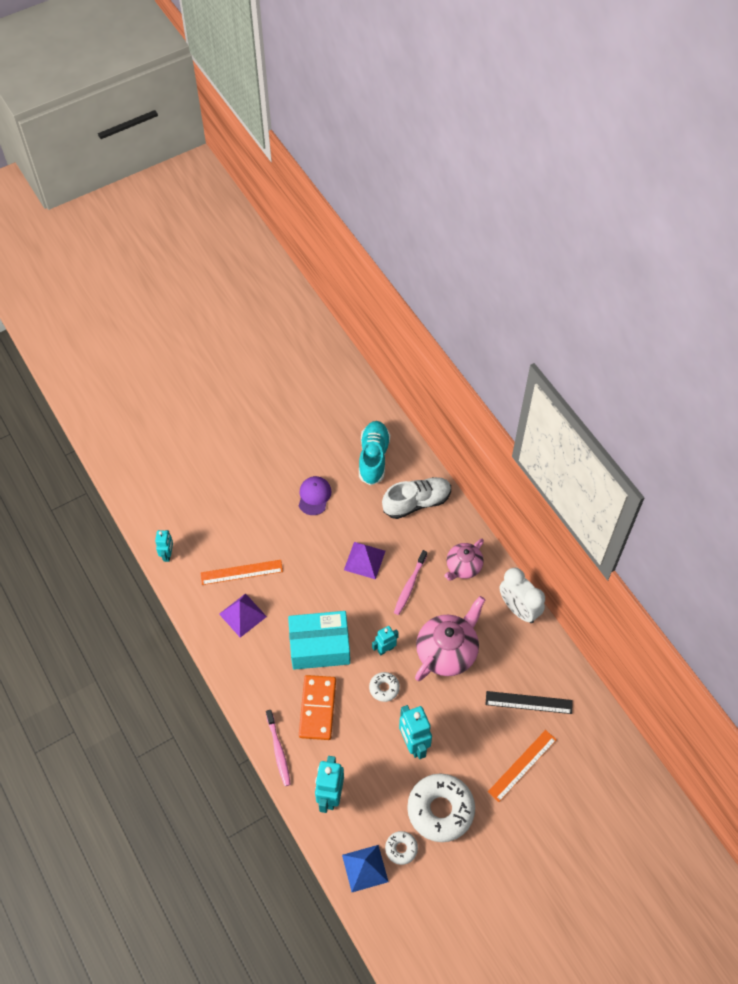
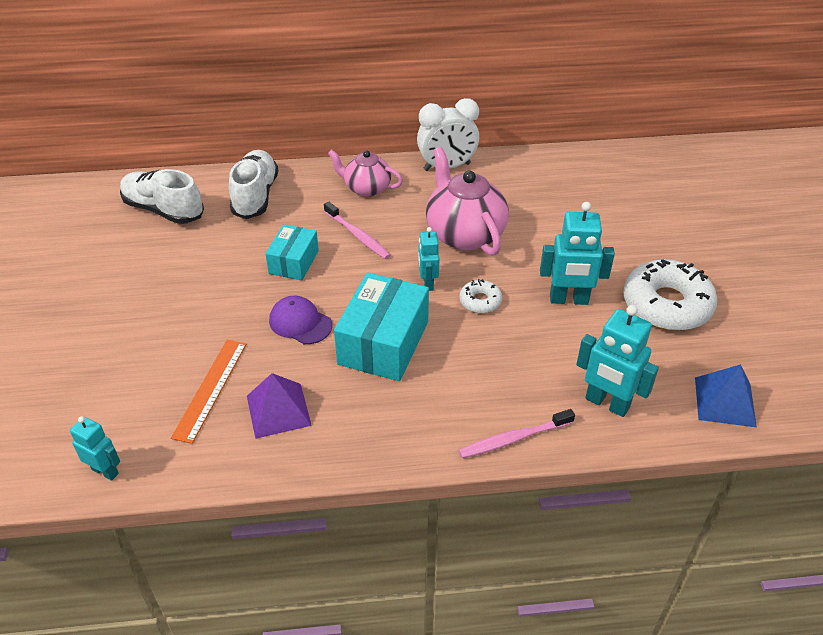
camera: 65 degrees left, 15 degrees down
pink toothbrush [266,710,291,786] -> pink toothbrush turned 150 degrees clockwise [458,409,575,458]
purple cap [299,476,331,515] -> purple cap moved to [269,296,332,344]
orange domino [299,675,336,740] -> none
purple pyramid [344,542,385,579] -> turquoise box [265,224,319,280]
turquoise shoe [359,421,390,485] -> white shoe [120,169,204,224]
white donut [385,831,418,865] -> none
pink teapot [444,539,484,581] -> pink teapot turned 135 degrees clockwise [328,150,403,197]
black ruler [485,691,573,714] -> none
orange ruler [488,730,557,802] -> none

